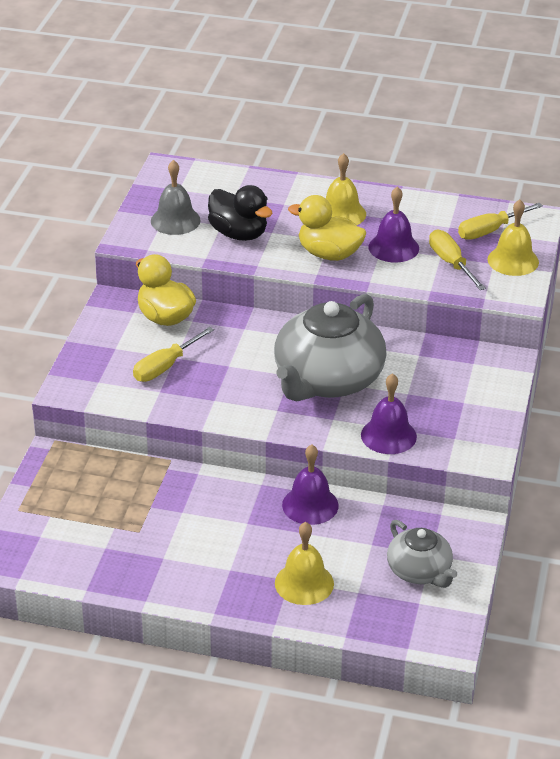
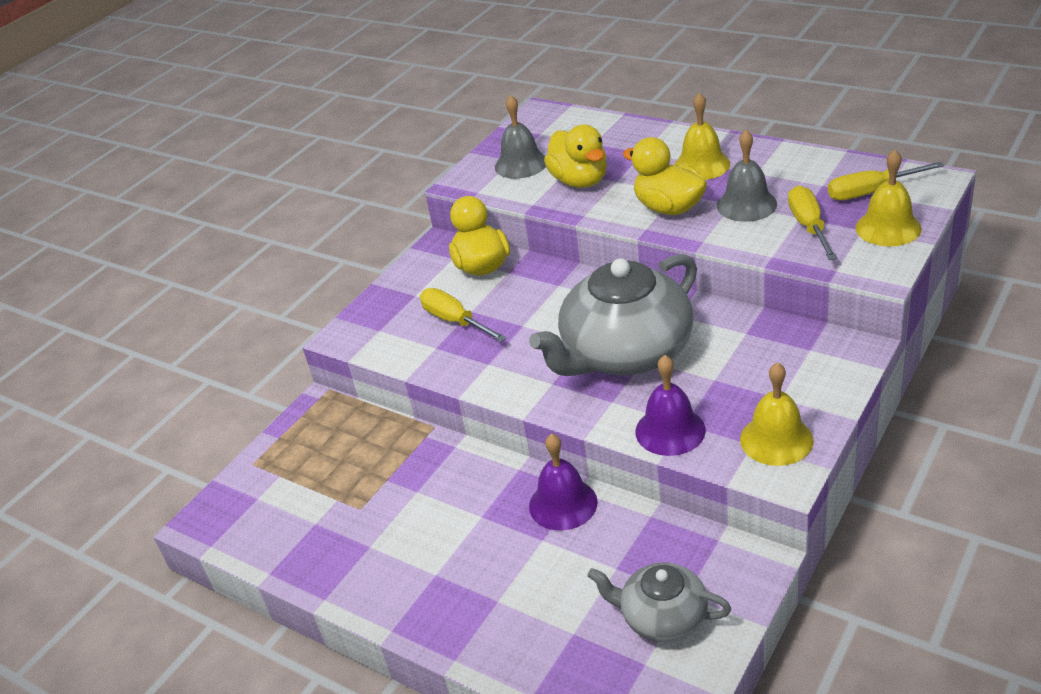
camera: 25 degrees right, 0 degrees up
yellow screwdriver [133,327,214,382] -> yellow screwdriver turned 75 degrees clockwise [420,288,507,342]
black duck [208,185,273,241] -> yellow duck [544,124,607,188]
yellow bell [275,522,334,605] -> yellow bell moved to [740,362,814,466]
purple bell [369,186,419,263] -> grey bell [717,130,777,222]
grey teapot [387,520,457,588] -> grey teapot turned 120 degrees clockwise [587,562,731,642]

